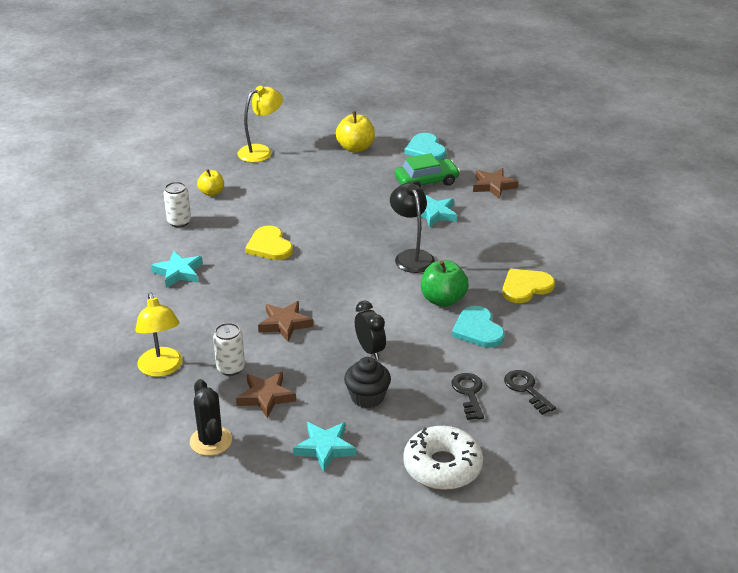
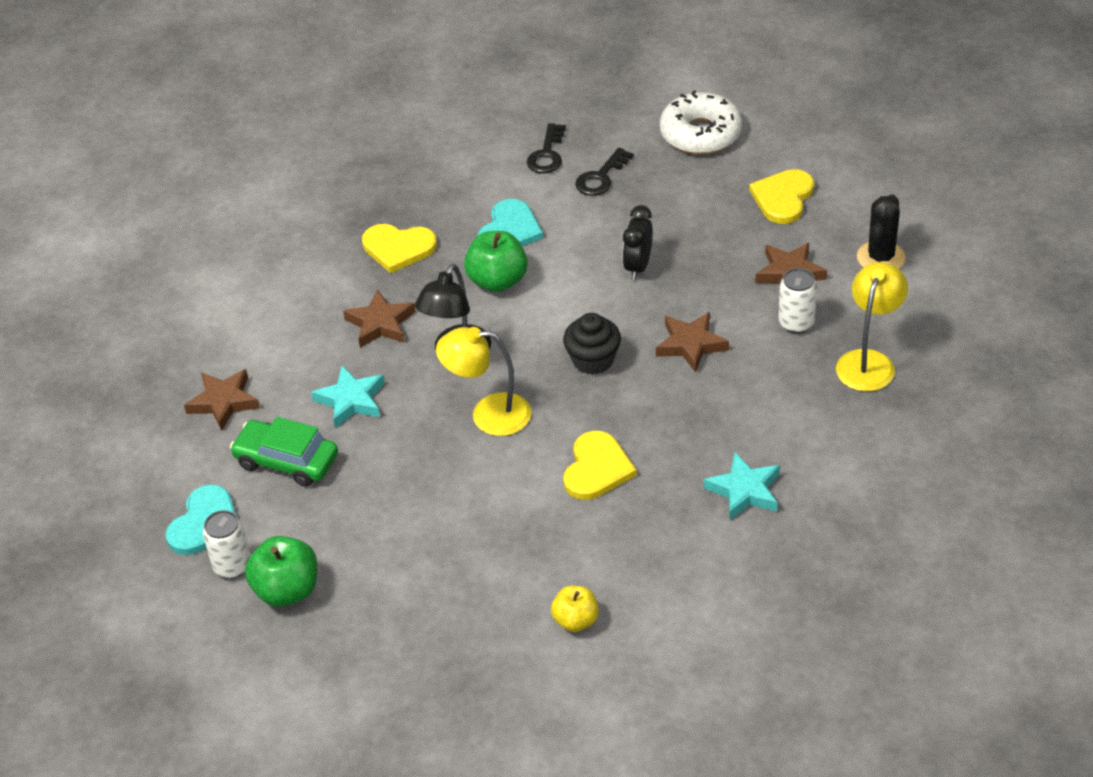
camera: 135 degrees left, 10 degrees up
white can [164,182,191,227] -> white can moved to [203,510,251,579]
yellow lamp [237,86,283,162] -> yellow lamp moved to [436,327,532,436]
turquoise star [293,422,356,472] -> yellow heart [749,169,814,224]
yellow apple [336,111,375,153] -> green apple [245,536,318,607]
black cupcake [344,357,391,408] -> black cupcake moved to [563,313,621,375]
none -> brown star [343,289,416,348]

